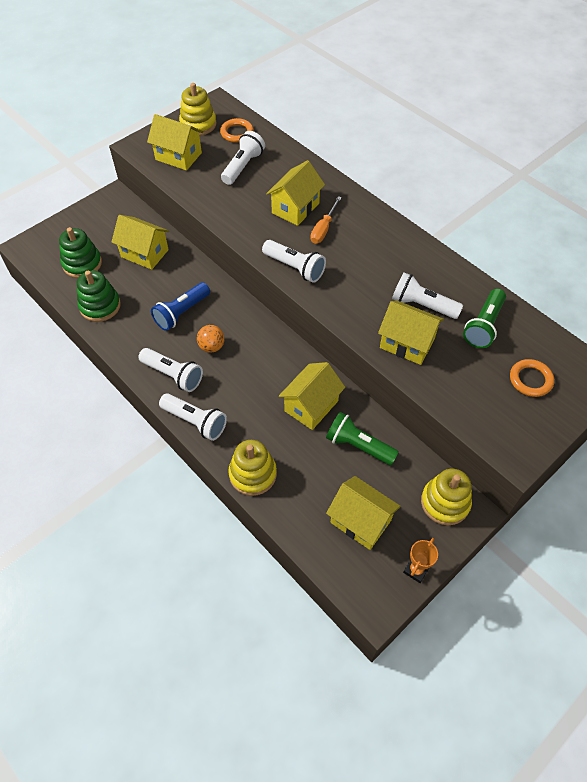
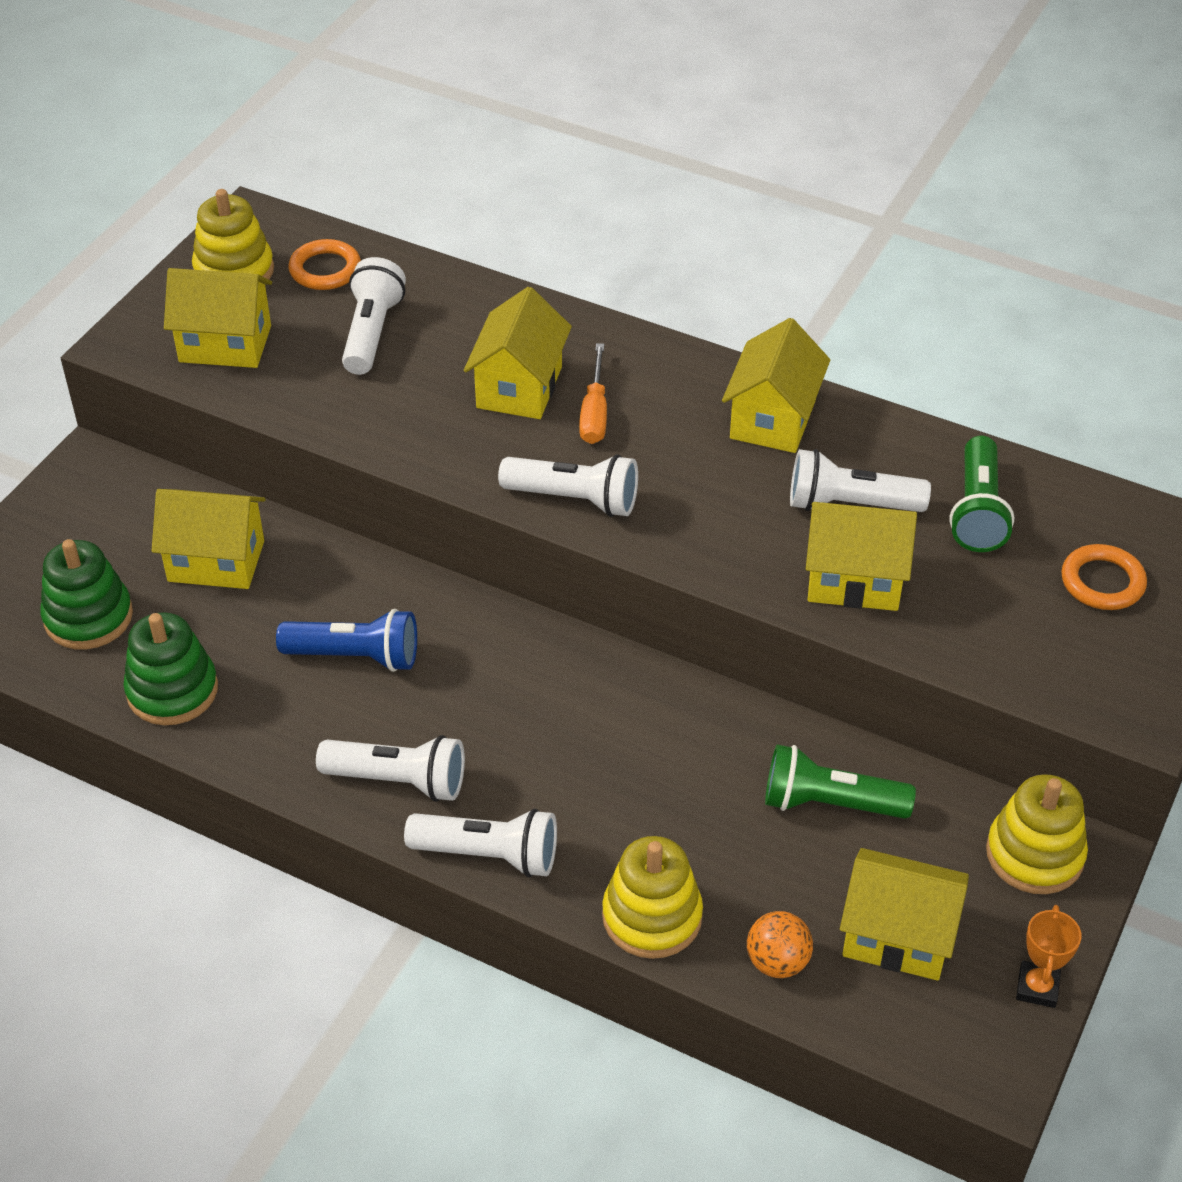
camera: 20 degrees left, 10 degrees down
blue flashlight [151,282,210,331] -> blue flashlight turned 105 degrees counterclockwise [276,609,417,672]
orange ball [197,325,225,353] -> orange ball moved to [747,911,813,978]
yellow house [279,362,345,430] -> yellow house moved to [722,318,830,453]

